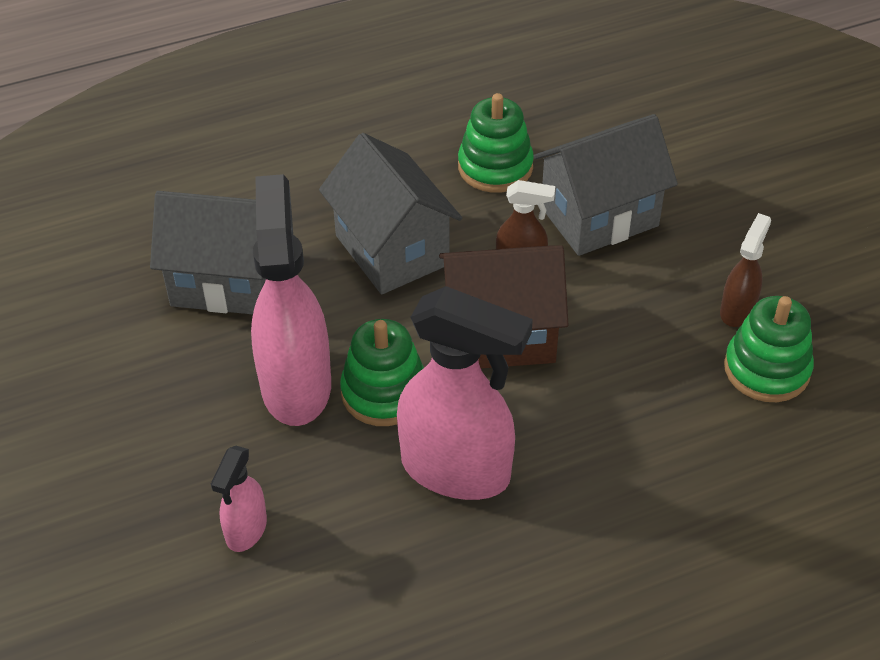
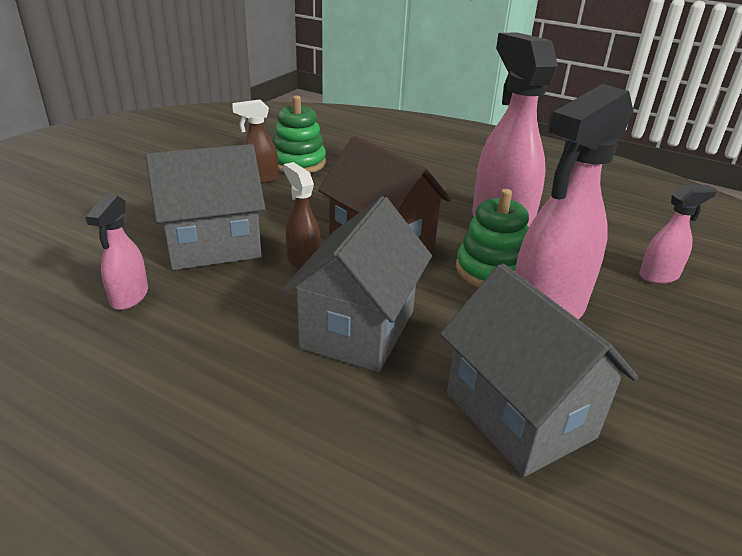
camera: 130 degrees left, 15 degrees down
green stacking toy [458,93,534,193] -> none
grey house [533,114,678,256] -> grey house turned 45 degrees counterclockwise [145,144,266,270]
none -> pink spray bottle [85,194,148,310]

